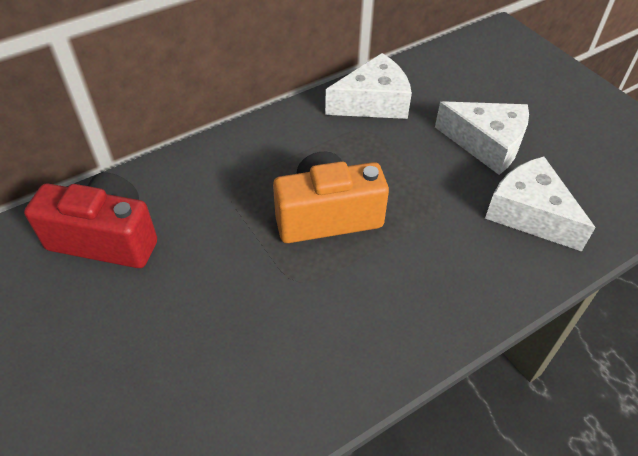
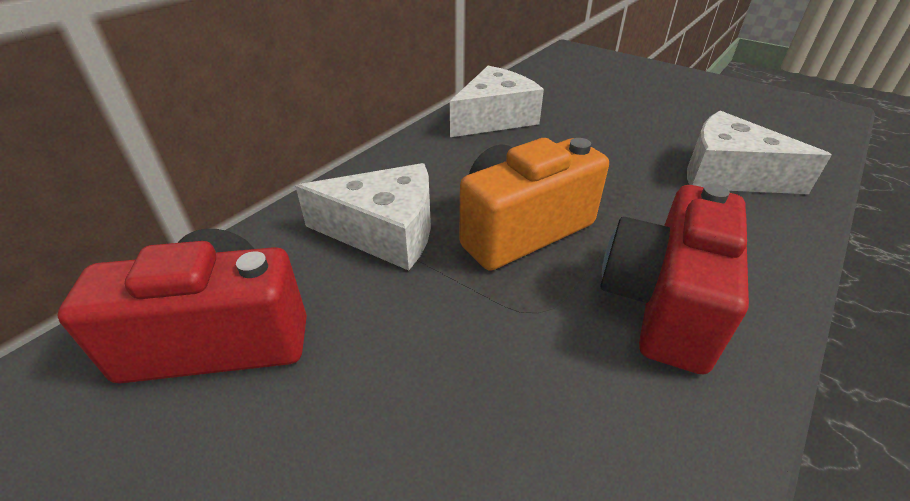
camera: 20 degrees left, 10 degrees down
white cheese [435,101,529,175] -> white cheese moved to [295,163,431,271]
none -> red camera [600,184,749,374]

